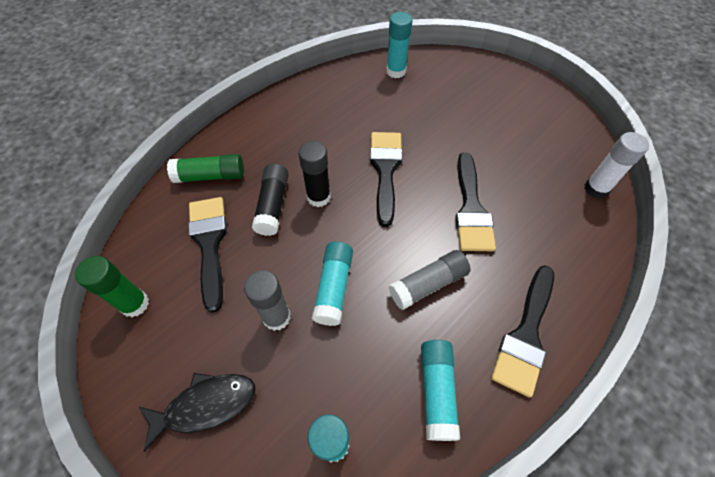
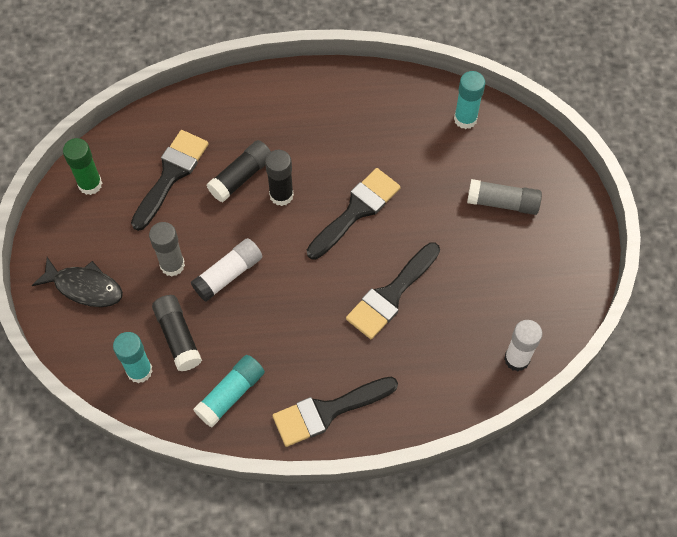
camera: 40 degrees right, 5 degrees up
green glue stick [167,154,244,183] -> none
turquoise glue stick [312,241,353,326] -> white glue stick [191,238,262,302]
grey glue stick [389,250,471,310] -> grey glue stick moved to [467,179,542,215]
none -> black glue stick [152,295,202,371]

